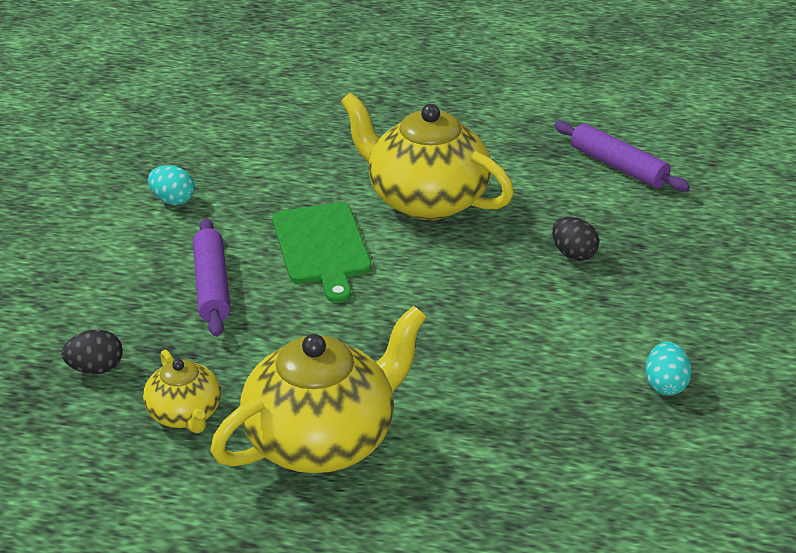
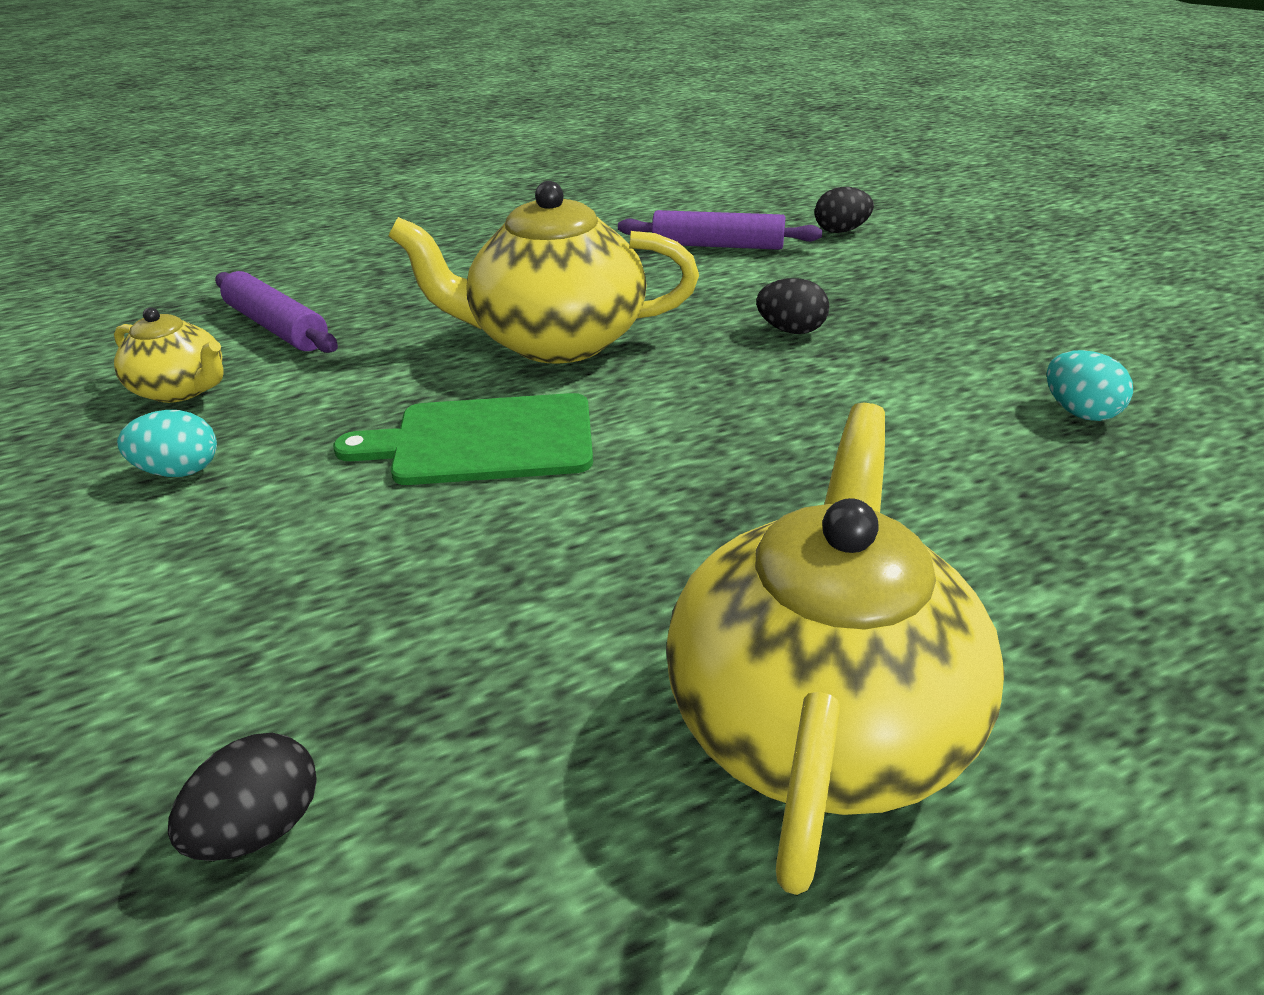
camera: 35 degrees left, 0 degrees up
yellow teapot [143,350,221,433] -> yellow teapot moved to [114,308,224,403]
purple rolling pin [193,218,230,337] -> purple rolling pin moved to [215,271,338,353]
green cutting board [272,202,372,303] -> green cutting board turned 135 degrees clockwise [333,393,593,485]
none -> black egg [815,187,874,233]

